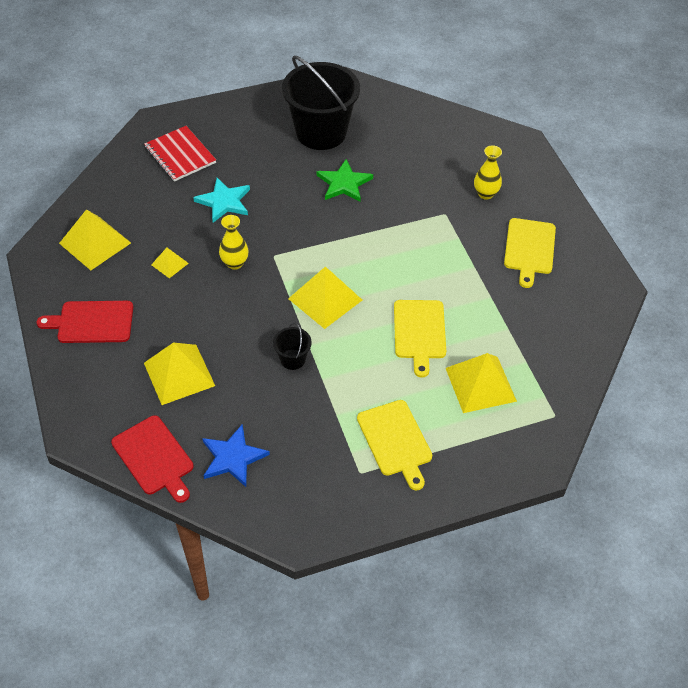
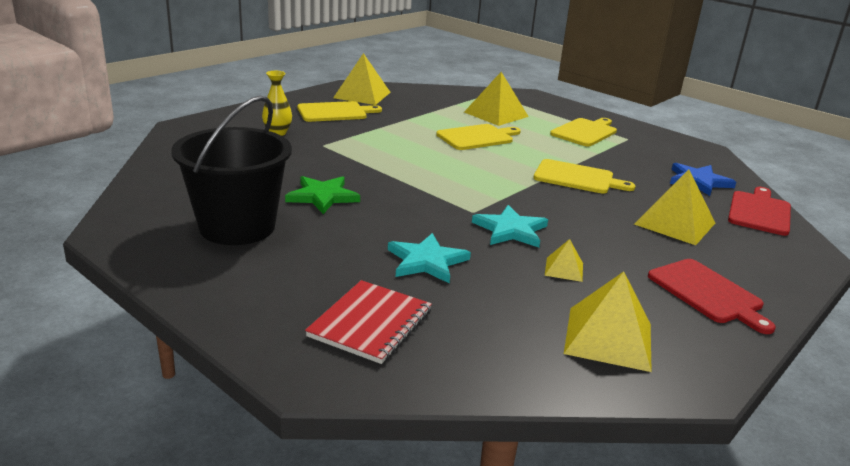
camera: 120 degrees left, 25 degrees down
yellow vase [219,215,249,270] -> turquoise star [472,205,548,247]
black bucket [273,322,312,370] -> yellow cutting board [534,159,635,194]
yellow pyramid [288,266,362,329] -> yellow pyramid moved to [333,53,390,105]

